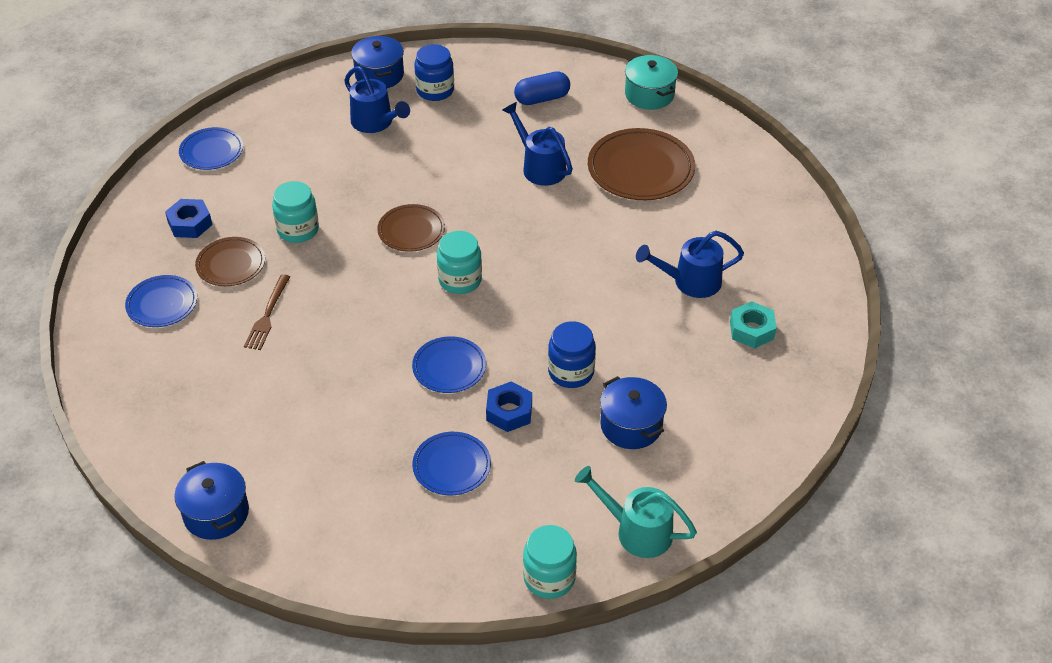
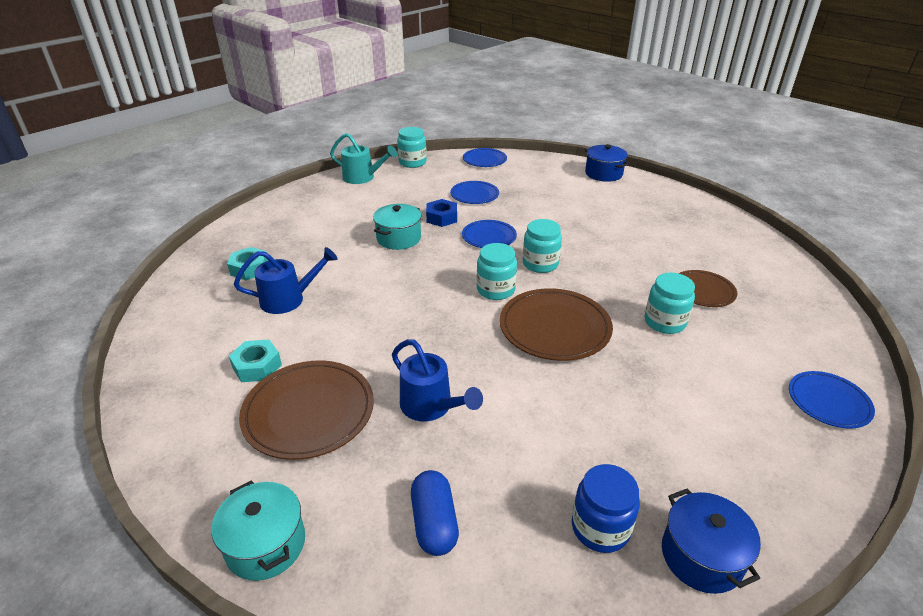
camera: 175 degrees right, 10 degrees down
blue plate [125,275,197,327] -> blue plate moved to [463,148,507,167]
blue nut [165,199,212,238] -> none
brown fork [244,274,290,350] -> none
blue watering can [344,66,410,133] -> none
brown plate [377,204,445,252] -> brown plate [500,288,613,361], size x1.66
blue capsule [514,71,570,105] -> blue capsule turned 75 degrees counterclockwise [411,470,459,556]
blue jar [548,321,596,388] -> turquoise pot [373,204,421,250]
blue pot [600,376,667,449] -> none
none -> turquoise nut [229,339,282,382]
none -> turquoise jar [523,219,562,273]

